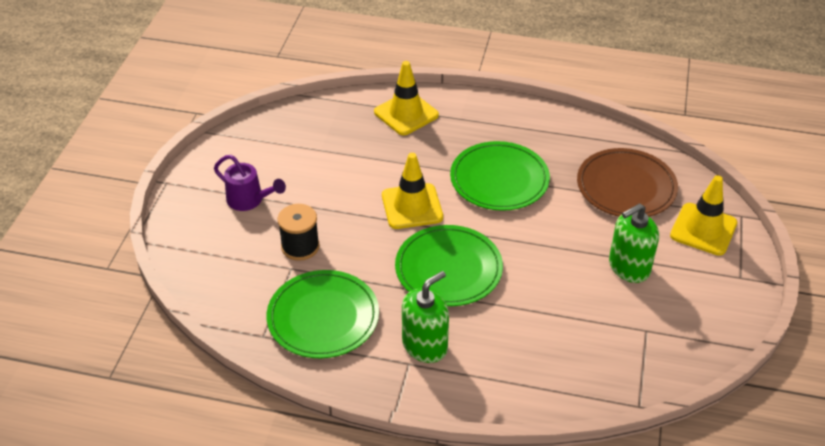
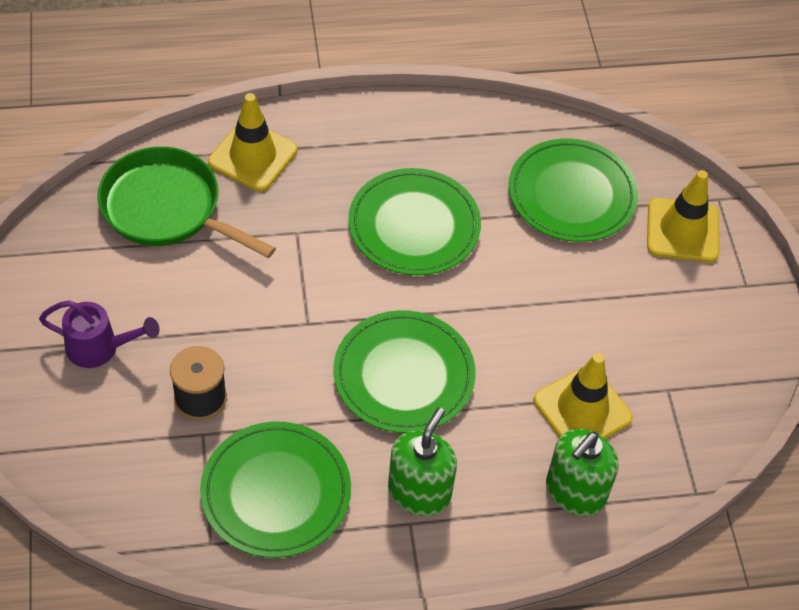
camera: 25 degrees left, 10 degrees up
yellow traffic cone [382,153,443,229] -> yellow traffic cone moved to [534,353,633,439]
brown plate [577,148,678,217] -> green plate [509,138,638,242]
green soap dispenser [609,203,659,283] -> green soap dispenser moved to [546,429,619,516]
none -> green pan [97,147,276,258]

